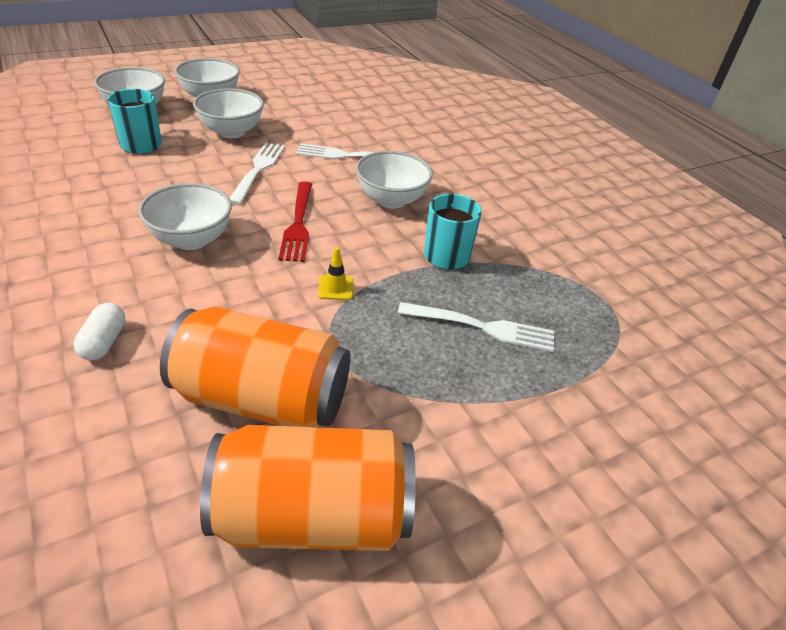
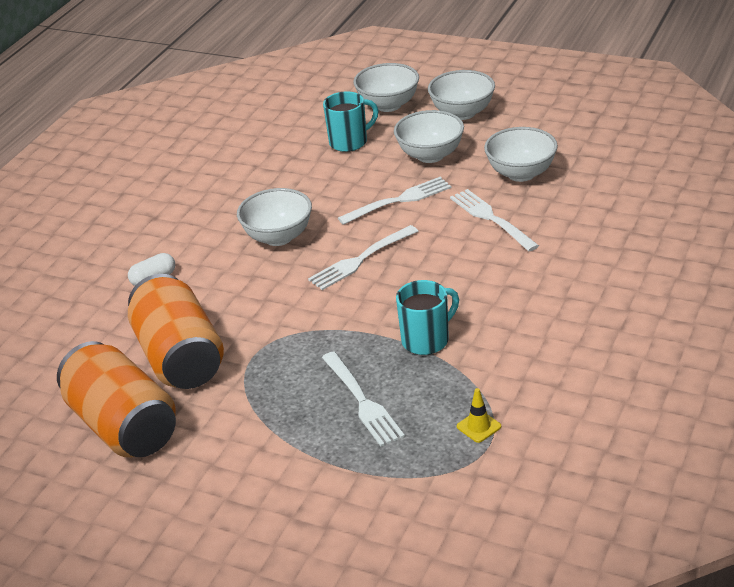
camera: 60 degrees right, 5 degrees down
red fork [278,181,312,262] -> white fork [308,225,418,290]
yellow traffic cone [318,247,353,300] -> yellow traffic cone moved to [457,388,501,443]
white bowl [356,151,433,209] -> white bowl moved to [484,127,558,182]

